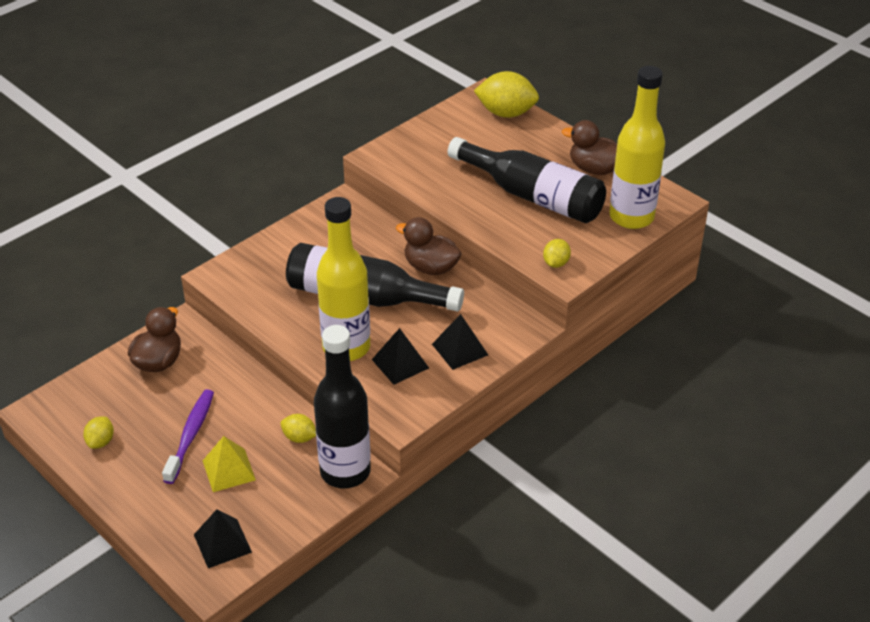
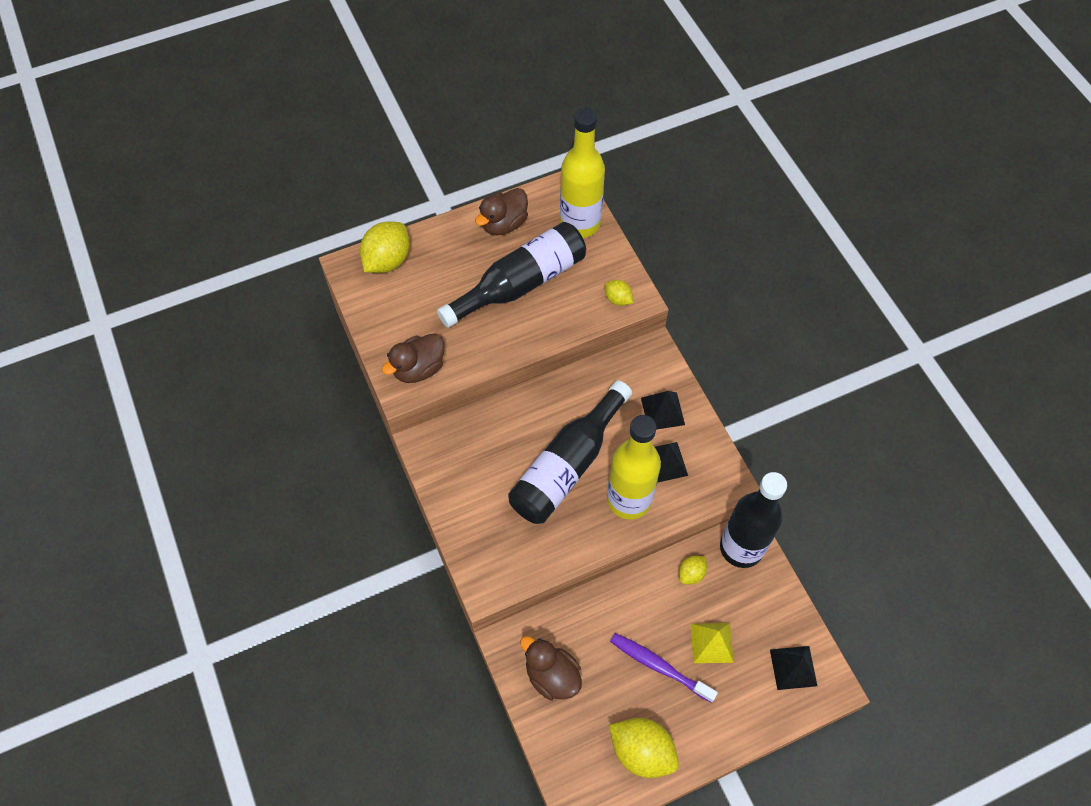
camera: 70 degrees left, 20 degrees up
yellow lemon [83,417,114,449] -> yellow lemon [609,718,679,778], size x1.91
brown duck [396,217,462,275] -> brown duck moved to [382,333,444,383]

